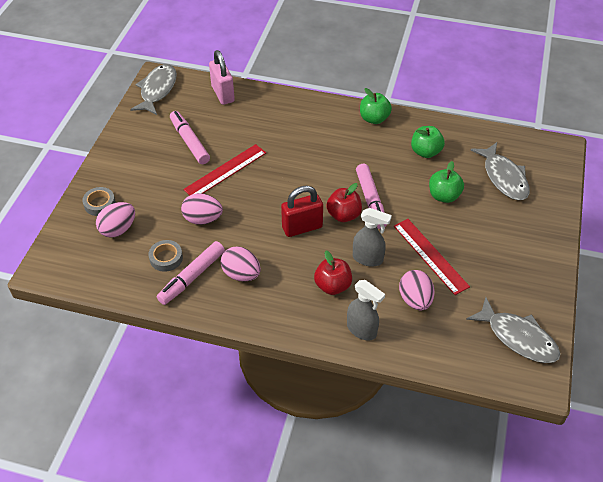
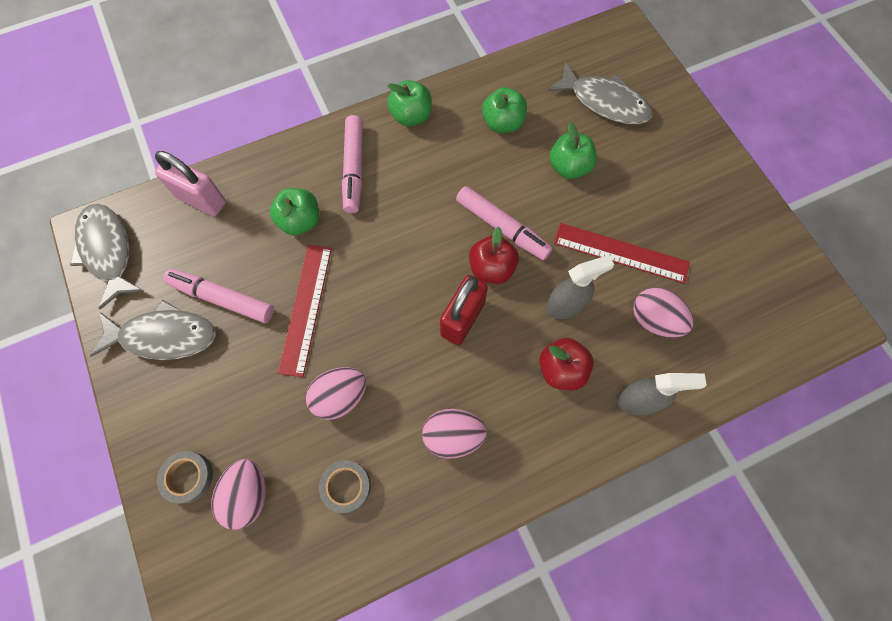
camera: 40 degrees left, 20 degrees up
pink marker [157,241,225,305] -> pink marker moved to [342,115,363,213]
grey fish [466,297,560,363] -> grey fish moved to [90,299,216,360]
none -> green apple [270,188,319,236]

